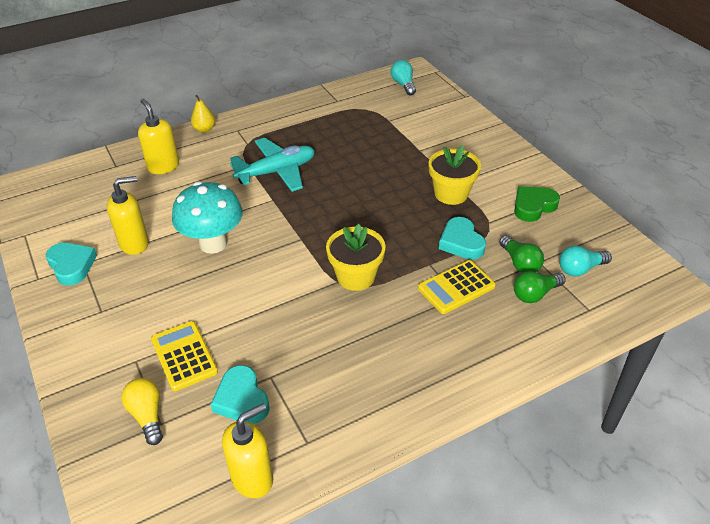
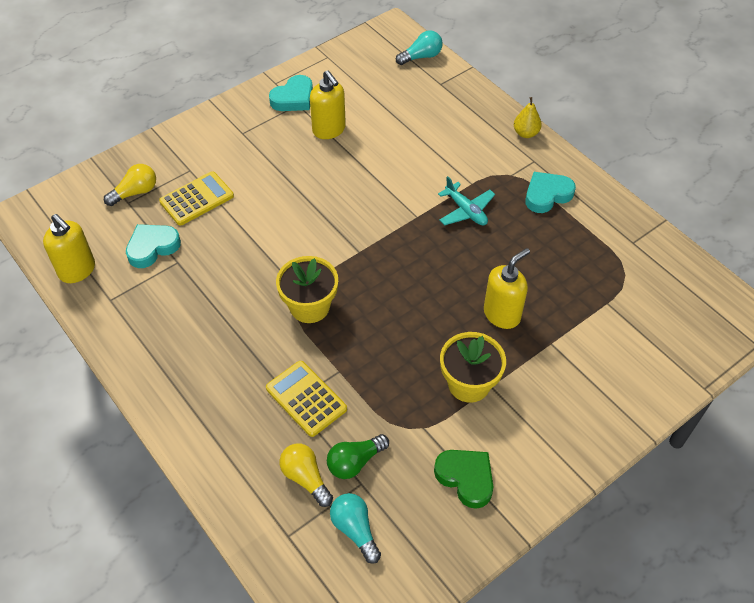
camera: 80 degrees right, 10 degrees up
yellow soap dispenser [138,99,179,174] -> yellow soap dispenser moved to [484,248,530,329]
turquoise mushroom [172,182,243,254] -> none
turquoise plane [230,138,315,192] -> turquoise plane [438,176,495,225], size x0.62
turquoise light bulb [391,60,416,96] -> turquoise light bulb moved to [396,30,443,65]
turquoise heart [439,217,486,260] -> turquoise heart moved to [525,172,576,213]
green light bulb [514,271,566,303] -> yellow light bulb [279,443,333,507]

